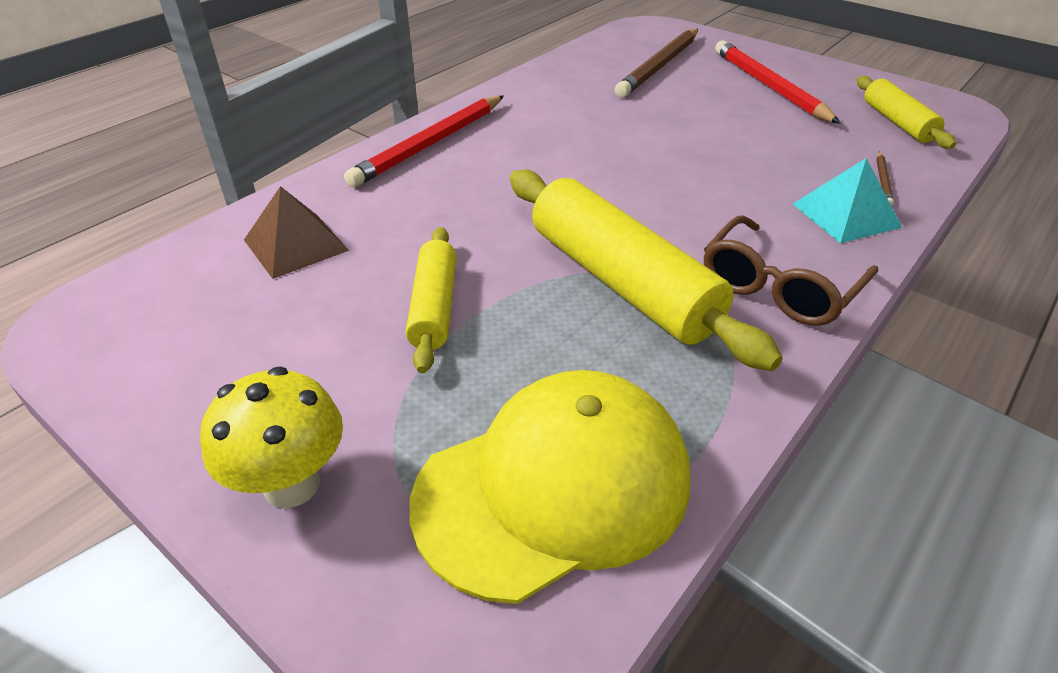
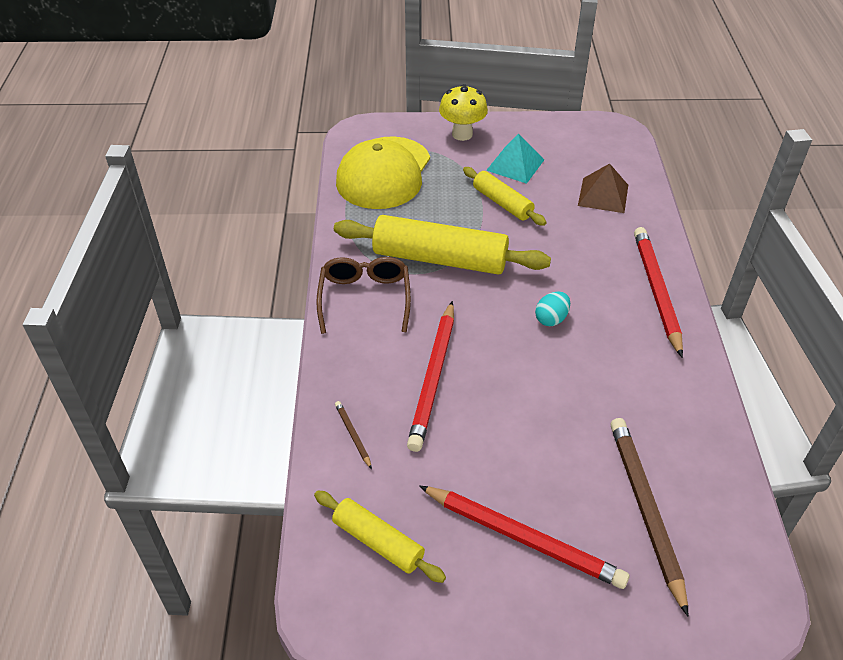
camera: 140 degrees right, 5 degrees up
turquoise pyramid [793,158,902,243] -> turquoise pyramid moved to [486,134,544,184]
none -> red pencil [407,301,454,452]
none -> turquoise egg [535,291,570,326]

